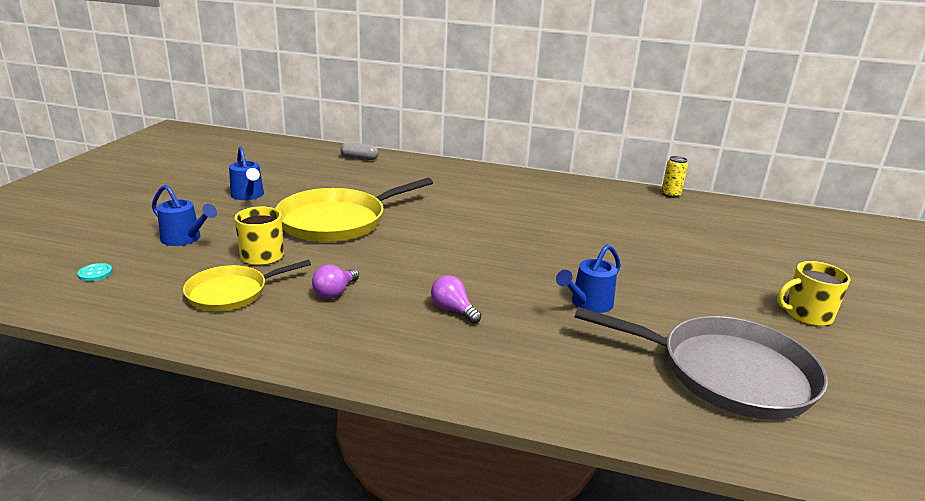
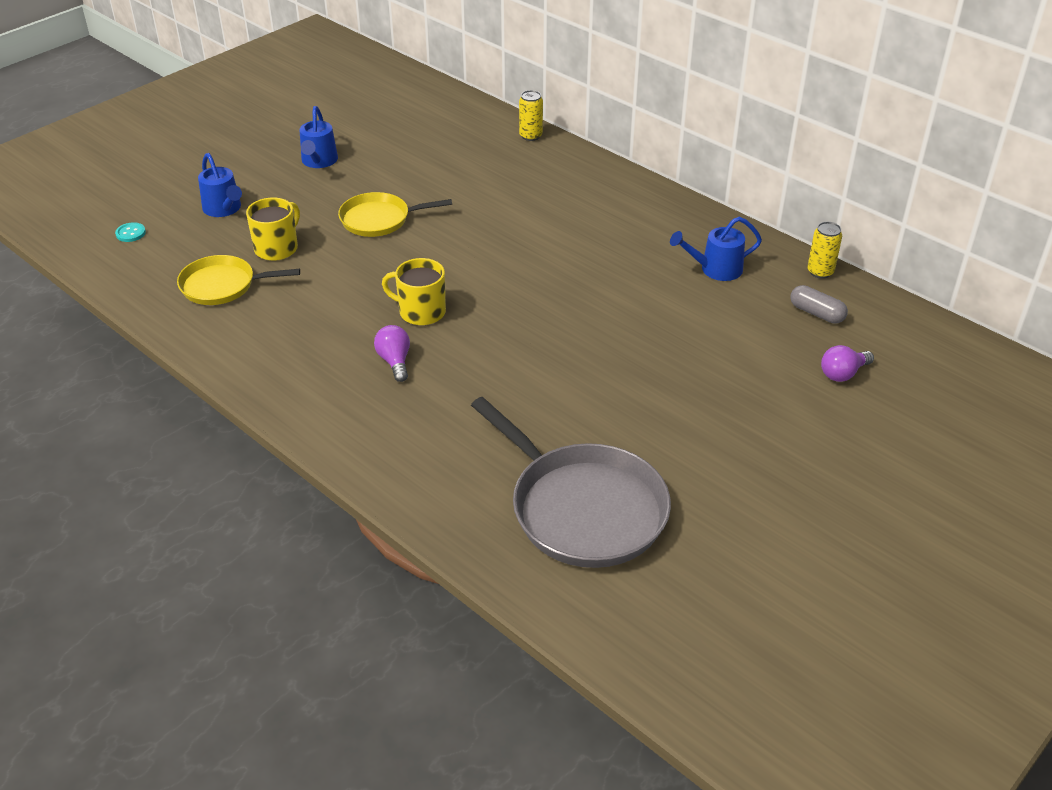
camera: 30 degrees right, 15 degrees up
yellow pan [275,178,433,242] -> yellow pan [338,192,452,237], size x0.59
purple light bulb [312,264,359,299] -> purple light bulb moved to [821,345,874,382]
grey capsule [340,142,379,160] -> grey capsule moved to [790,285,848,324]
blue watering can [556,244,621,313] -> blue watering can moved to [670,217,762,281]
yellow mug [777,261,851,326] -> yellow mug moved to [382,258,446,325]
none -> yellow can [519,90,543,141]

